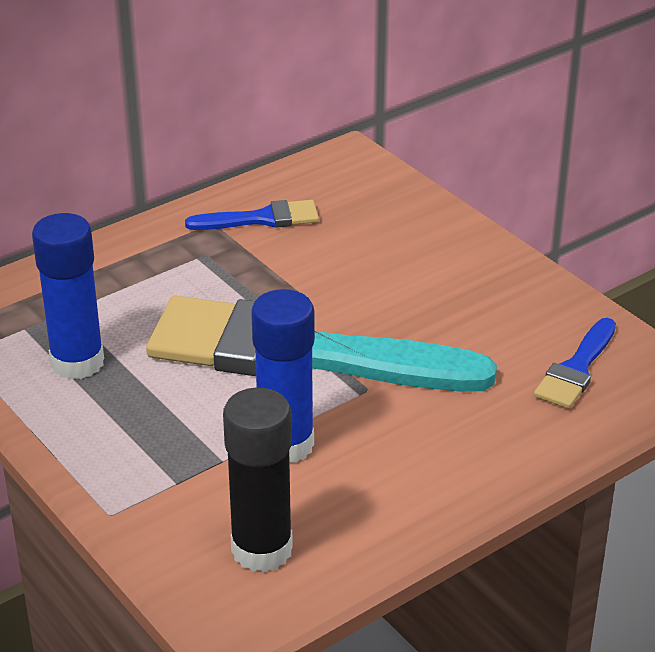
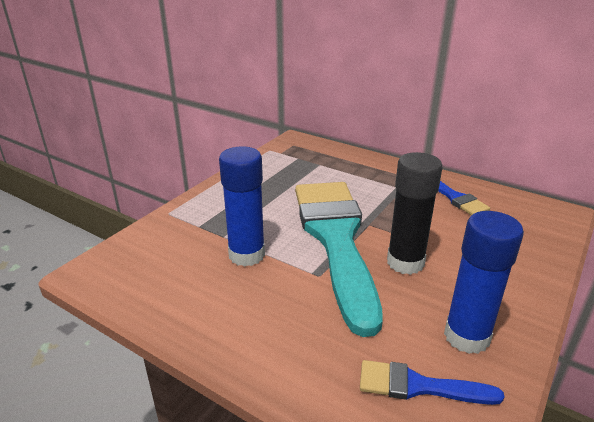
camera: 70 degrees right, 5 degrees down
blue glue stick [32,213,104,380] -> blue glue stick moved to [444,211,524,354]
black glue stick [223,388,293,572] -> black glue stick moved to [387,152,442,275]

